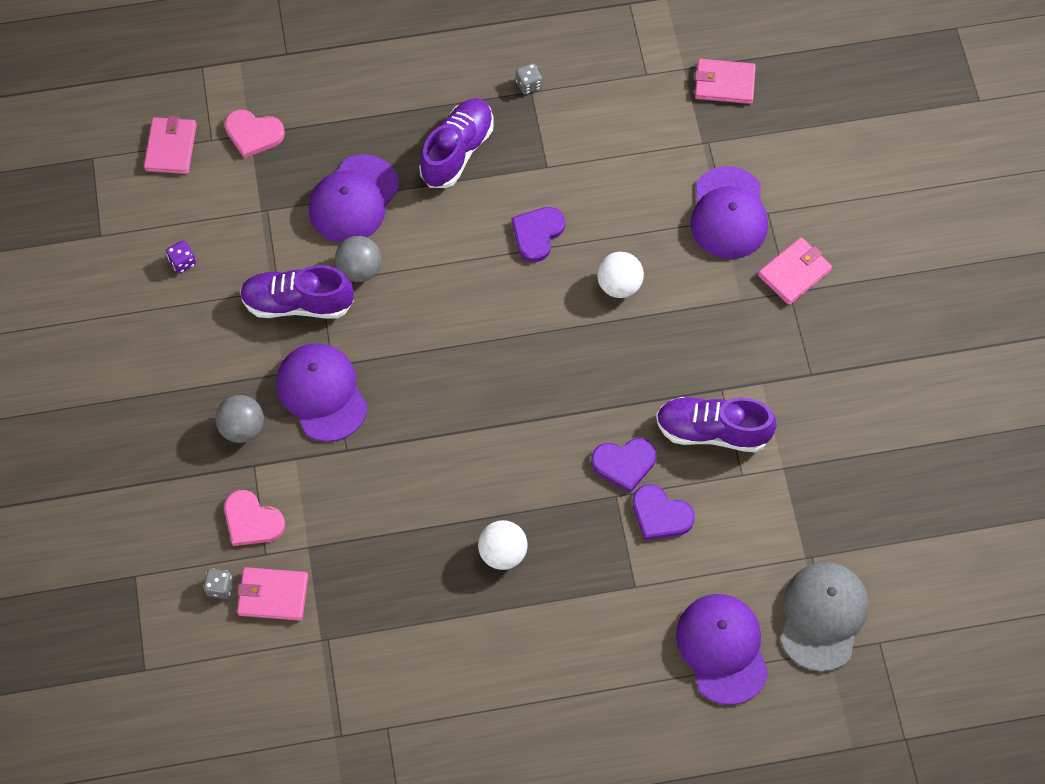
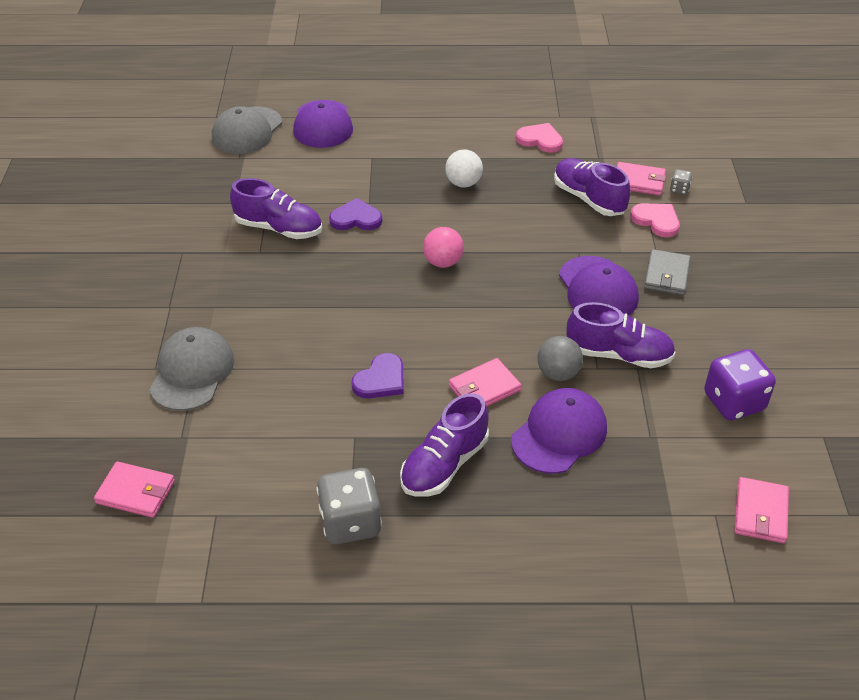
camera: 170 degrees left, 20 degrees down
purple dice [166,241,196,273] -> purple dice [704,349,776,421], size x2.21
grey ball [215,395,264,443] -> grey wallet [644,249,691,295]
pink heart [224,110,285,158] -> pink heart moved to [516,123,563,153]
grey dice [516,63,542,94] -> grey dice [316,468,382,545], size x2.21
white ball [597,251,644,298] -> none
purple heart [632,484,695,540] -> none
purple cap [690,166,768,259] -> grey cap [149,327,234,411]
pink wallet [758,237,832,305] -> pink wallet moved to [449,358,522,406]
none -> pink ball [423,227,464,268]
none -> purple shoe [554,158,631,216]

